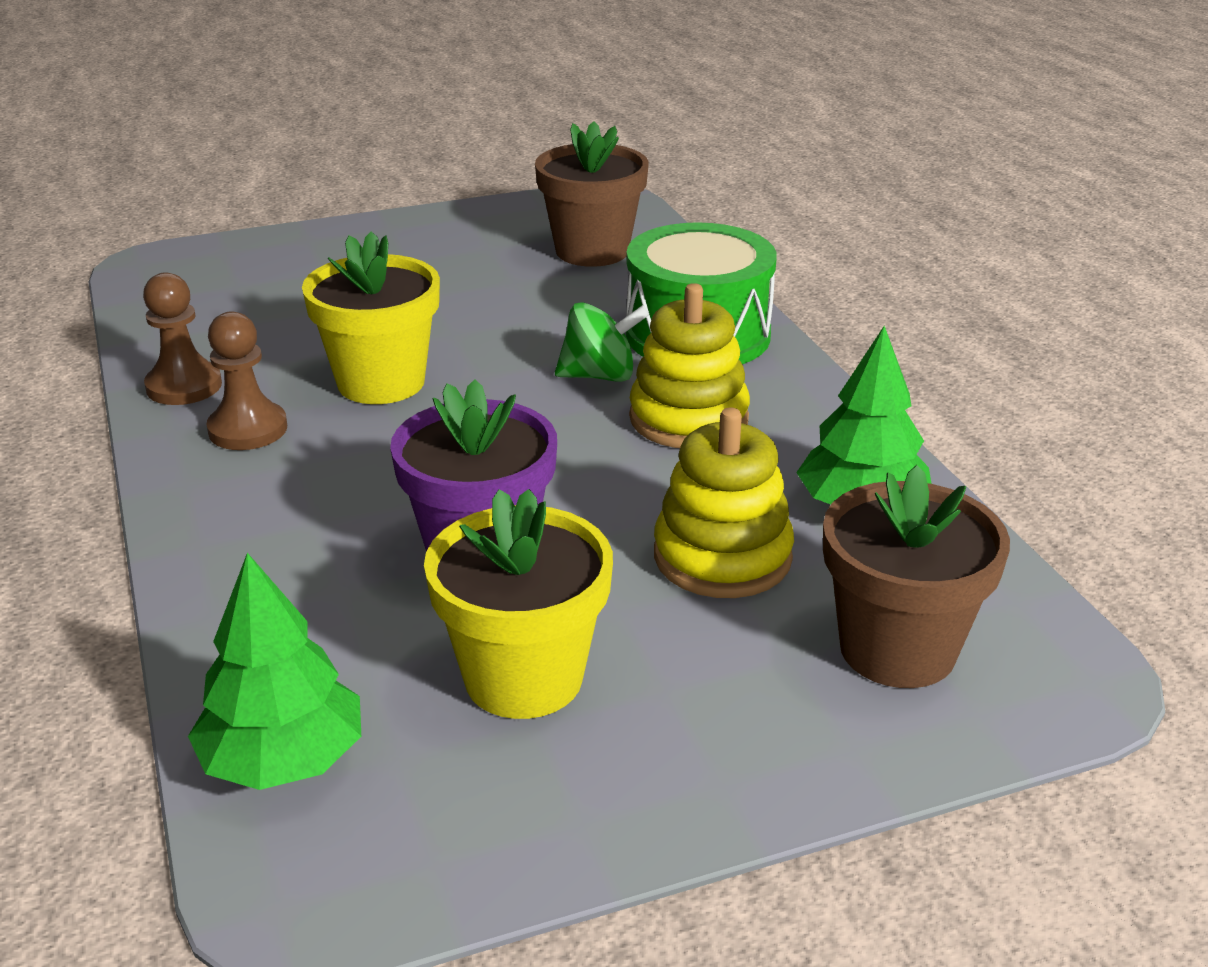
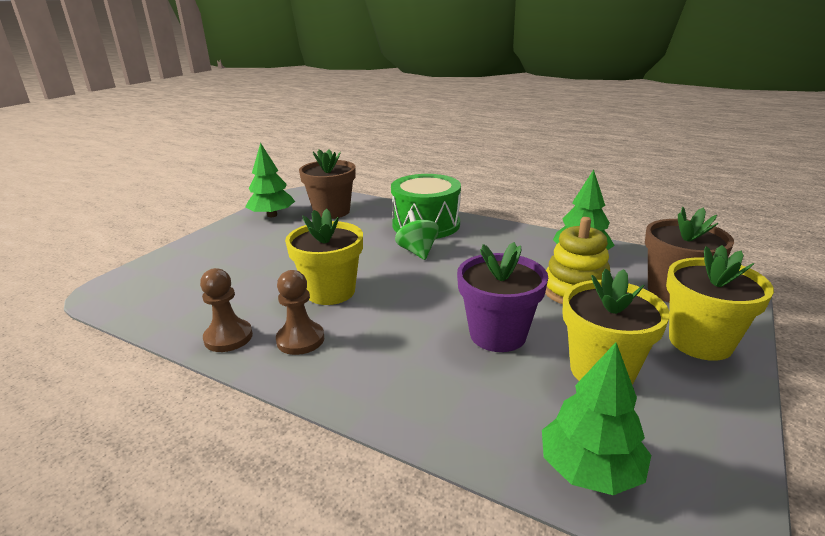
camera: 40 degrees left, 5 degrees down
green spinning top [555,302,649,382] -> green spinning top turned 60 degrees counterclockwise [395,210,439,260]
yellow stacking toy [629,283,750,448] -> none
none -> green tree [245,143,295,217]
none -> yellow flower pot [666,245,774,361]

